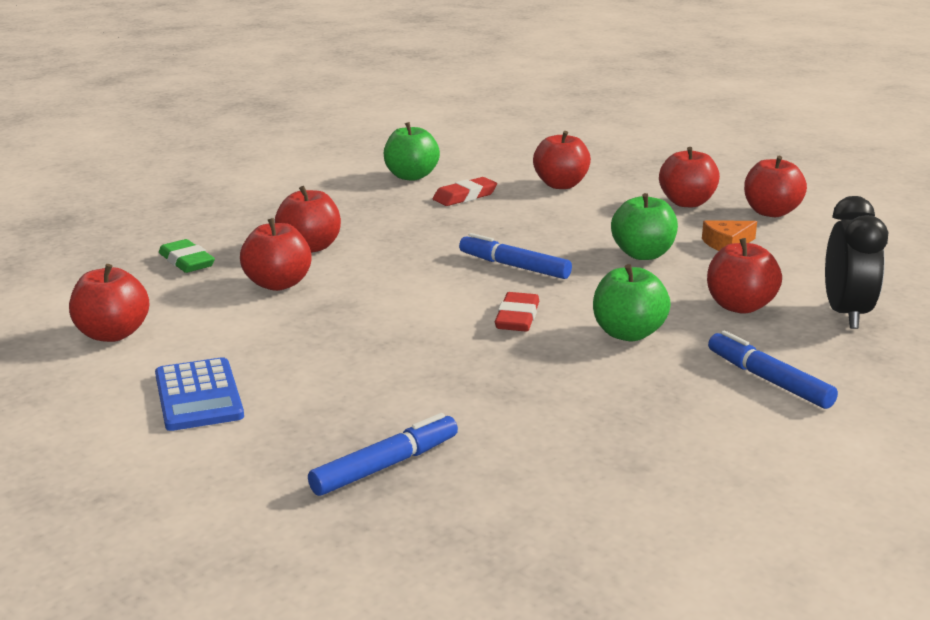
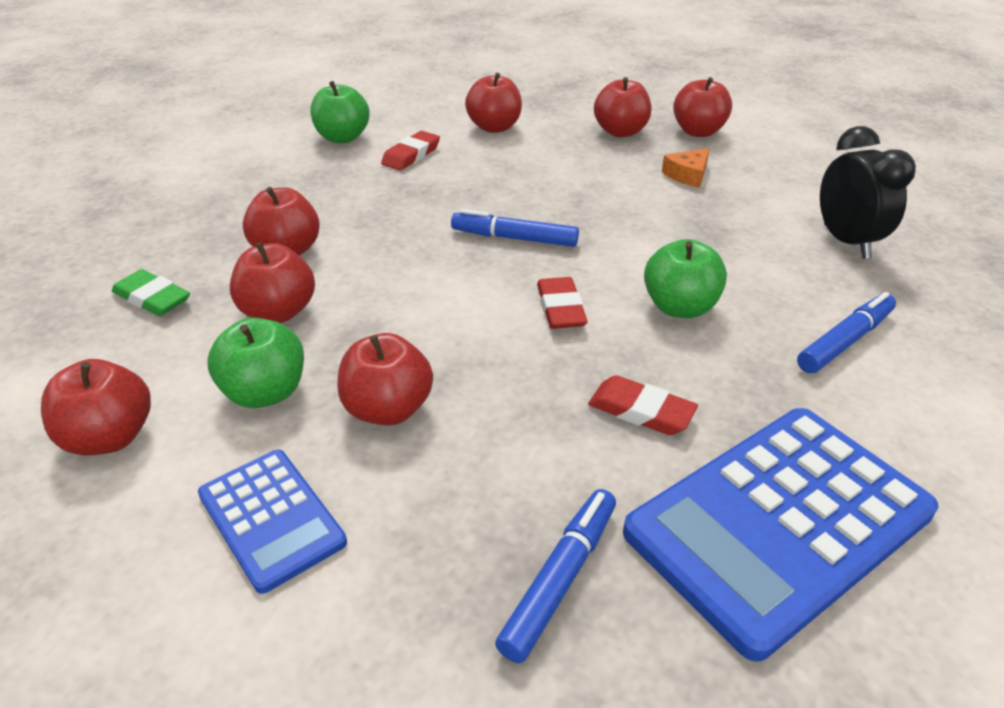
camera: 20 degrees left, 15 degrees up
green apple [611,193,678,260] -> green apple moved to [208,318,304,408]
red apple [707,238,782,314] -> red apple moved to [337,333,433,426]
blue marker [708,331,838,409] -> blue marker turned 105 degrees clockwise [797,292,896,373]
none -> red eraser [588,375,698,435]
none -> blue calculator [623,408,939,662]

